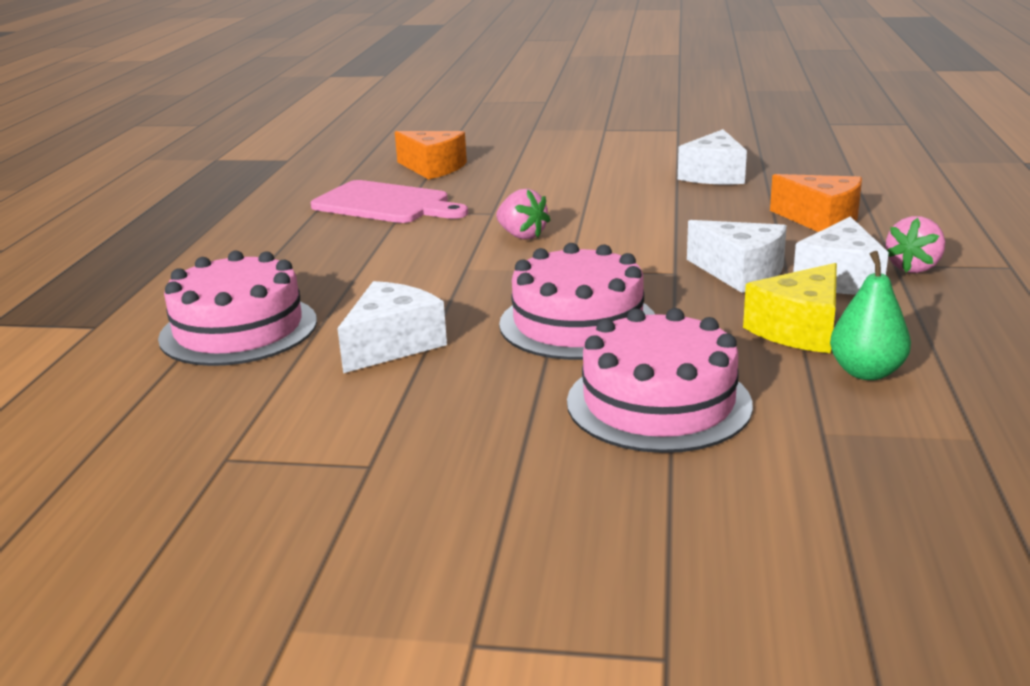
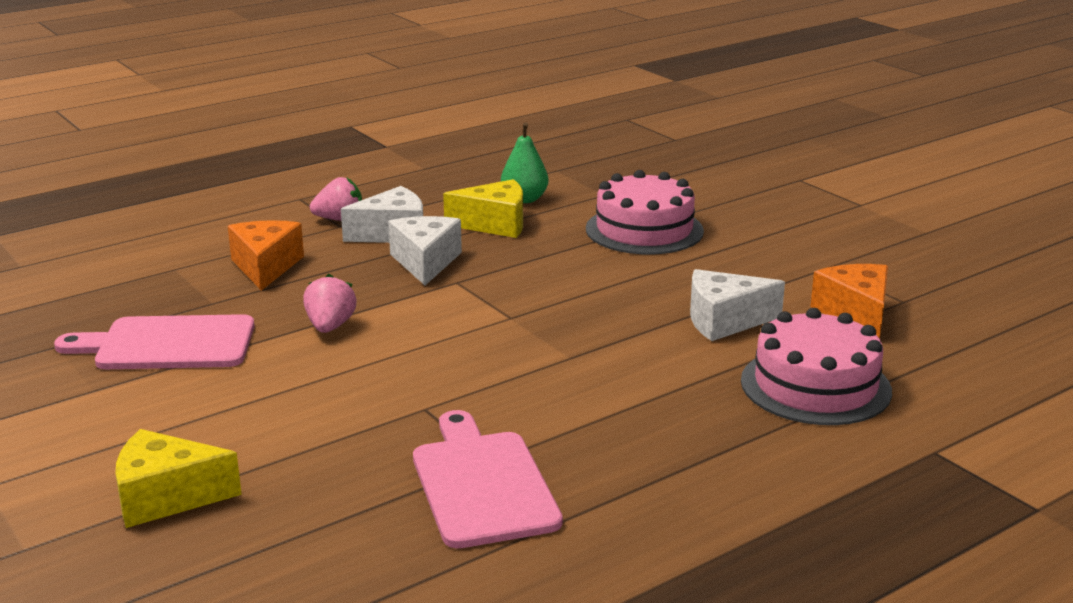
camera: 135 degrees left, 0 degrees up
orange cheese [395,131,467,179] -> orange cheese moved to [810,264,888,339]
pink strawberry [496,189,550,240] -> pink strawberry moved to [303,274,357,333]
pink cake [499,243,655,360] -> none
white cheese [678,129,747,184] -> pink cutting board [54,314,255,369]
none -> yellow cheese [115,429,242,528]

